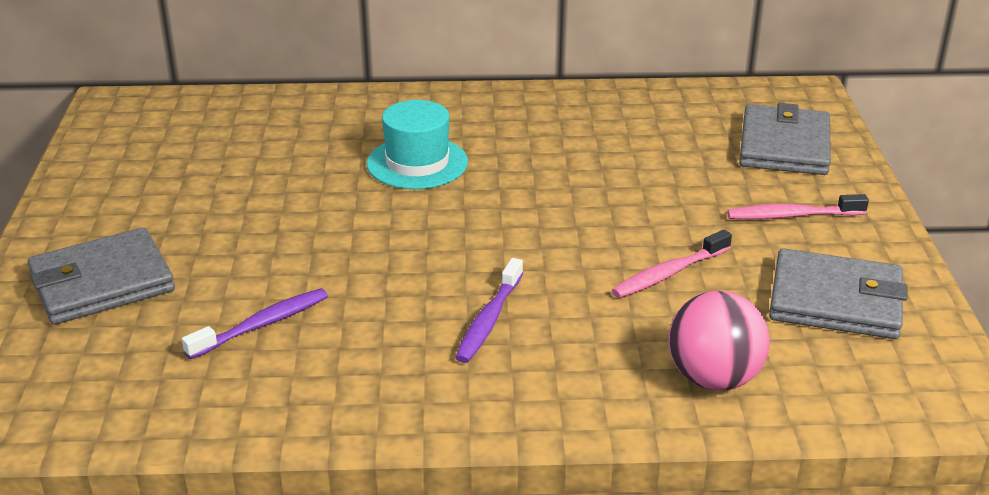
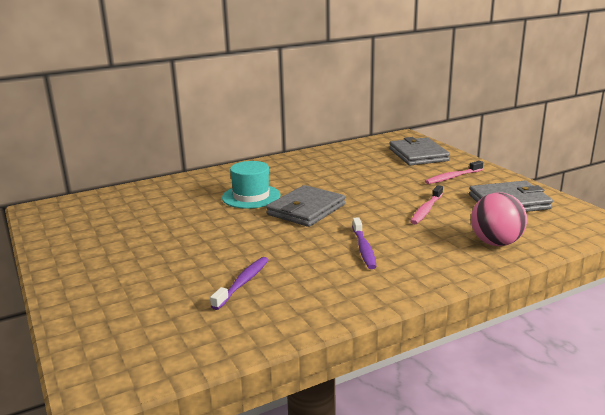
camera: 25 degrees left, 10 degrees down
grey wallet [28,227,175,325] -> grey wallet moved to [266,185,345,227]

